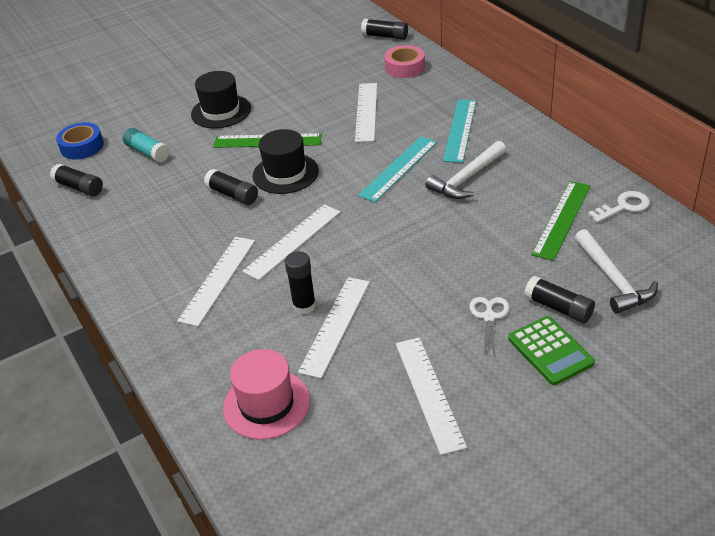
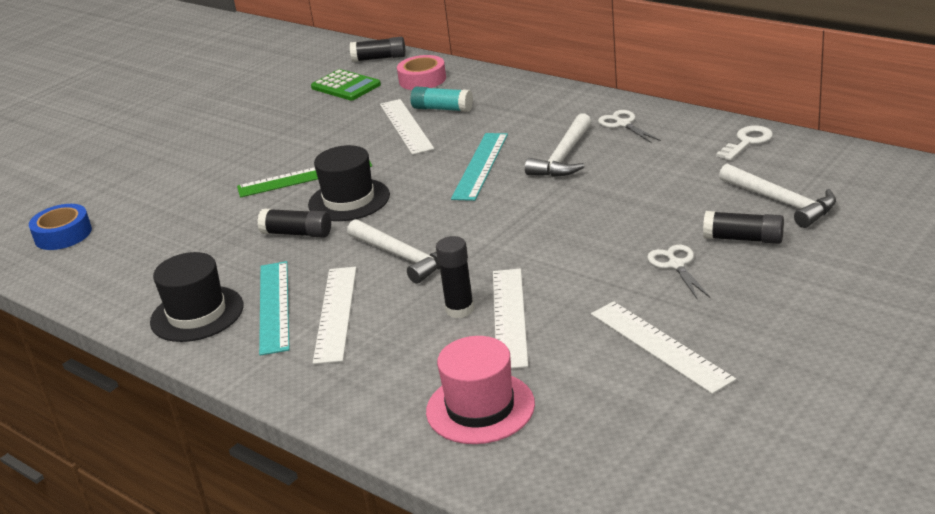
camera: 20 degrees left, 10 degrees down
black glue stick [50,163,103,196] -> none
turquoise glue stick [123,128,170,163] -> turquoise glue stick moved to [411,86,473,112]
black hat [191,71,251,129] -> black hat moved to [150,252,243,342]
white ruler [242,204,340,280] -> white hammer [347,219,440,284]
turquoise ruler [443,99,476,163] -> turquoise ruler moved to [259,261,290,356]
green calculator [508,316,595,385] -> green calculator moved to [311,69,381,100]
green ruler [531,181,591,261] -> none
none -> white scissors [598,110,661,143]

